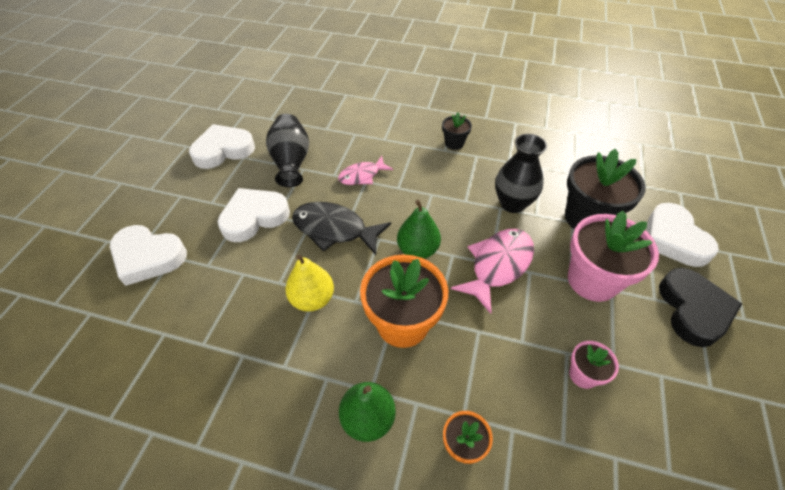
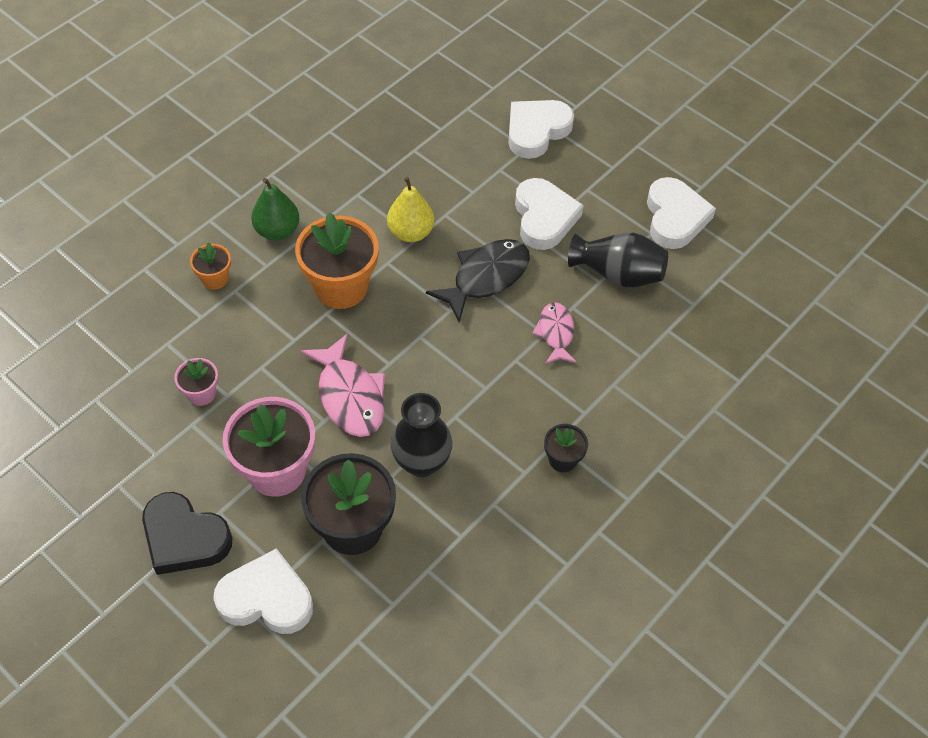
camera: 115 degrees right, 5 degrees up
green pear [397,200,441,259] -> none

